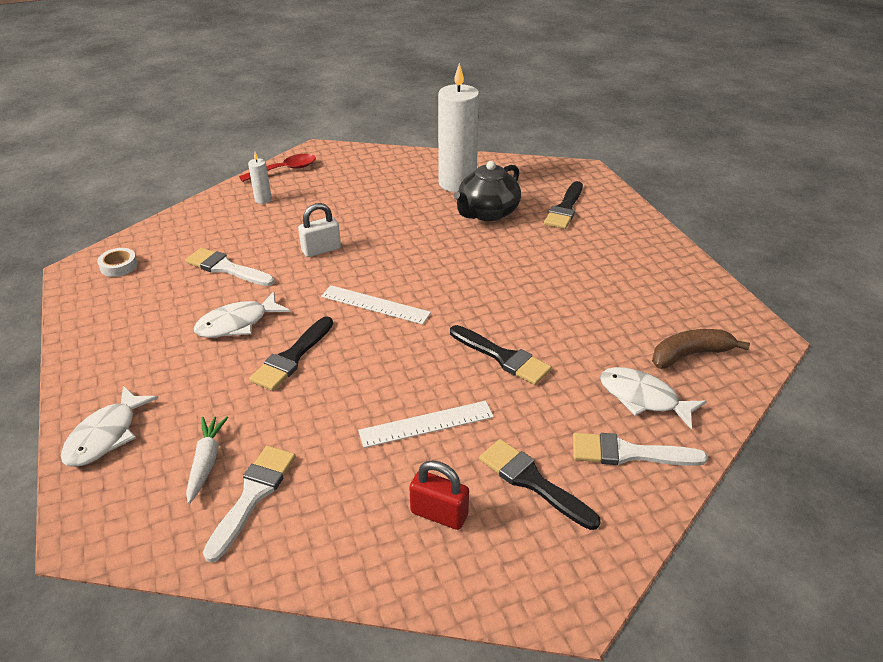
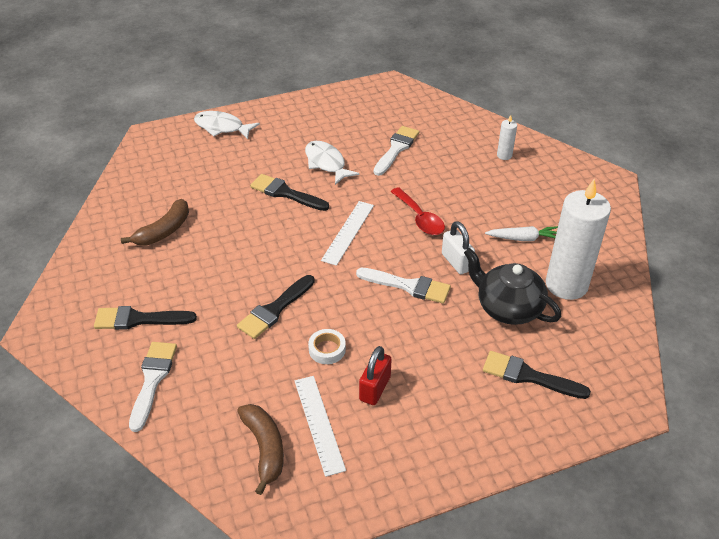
camera: 90 degrees right, 5 degrees up
white tape [97,248,138,277] -> white tape moved to [308,329,346,364]
white carrot [186,417,228,504] -> white carrot moved to [485,226,558,241]
white brush [203,446,296,563] -> white brush moved to [356,268,451,304]
red spoon [239,154,316,182] -> red spoon moved to [390,187,445,235]
white padlock [298,203,341,257] -> white padlock moved to [442,221,475,274]
white ruler [358,401,494,448] -> white ruler moved to [295,376,346,477]
red padlock [409,460,469,530] -> red padlock moved to [359,346,391,405]
black brush [479,439,600,530] -> black brush turned 135 degrees counterclockwise [94,306,197,330]
white fish [600,367,707,430] -> none
none -> brown banana [121,199,189,245]

